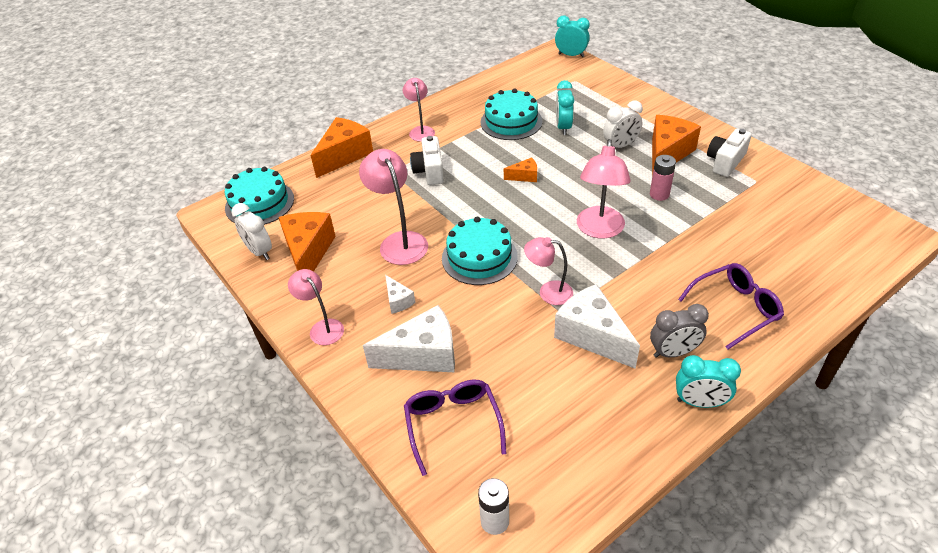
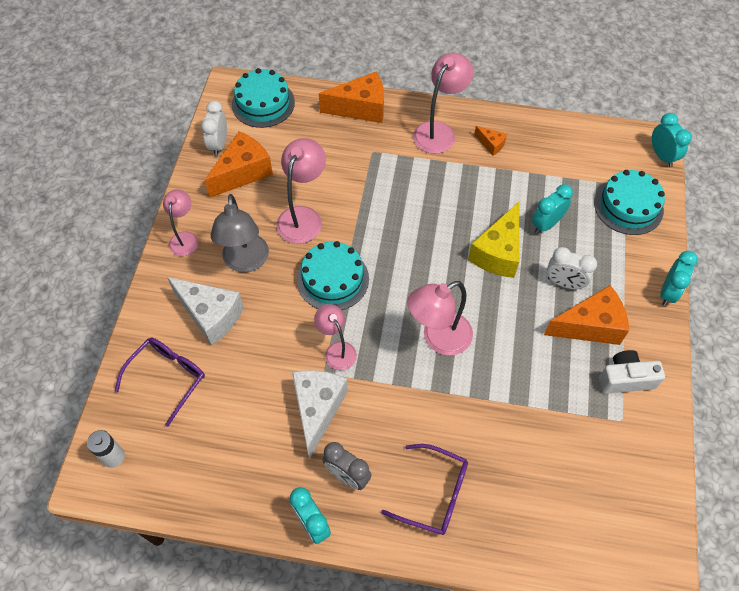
camera: 45 degrees right, 15 degrees up
white cheese [385,275,415,314] -> grey lamp [211,194,269,273]
pink lamp [403,78,435,141] -> pink lamp [413,52,474,154], size x1.57
white camera [410,136,444,185] -> none
turquoise cake [480,88,542,140] -> turquoise cake moved to [594,170,665,235]
orange cheese [504,157,537,182] -> orange cheese moved to [474,126,507,156]
pink battery [650,155,676,201] -> none
none -> yellow cheese [468,202,519,278]
none -> turquoise clock [660,251,698,306]

